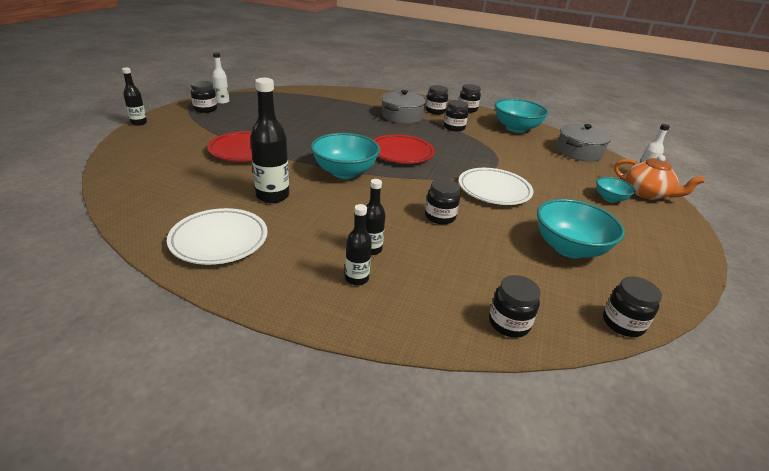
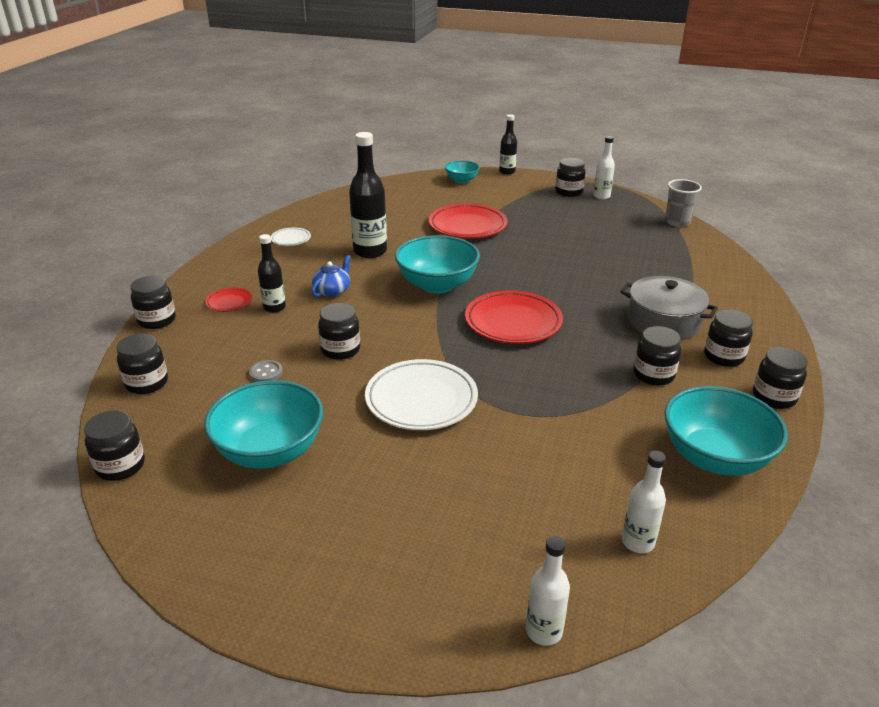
camera: 90 degrees right, 0 degrees up
white plate [167,208,268,265] -> white plate [271,227,311,246], size x0.49
black bottle [345,204,372,286] -> red plate [205,287,252,312]
grey pot [557,124,611,162] -> white bottle [622,451,666,553]
turquoise bowl [596,177,636,203] -> turquoise bowl moved to [445,160,480,183]
orange teapot [614,155,705,200] -> none
none -> black jar [130,276,176,329]
none -> grey button [249,360,283,382]
none -> blue teapot [311,255,351,297]
none -> grey cup [665,179,702,227]

